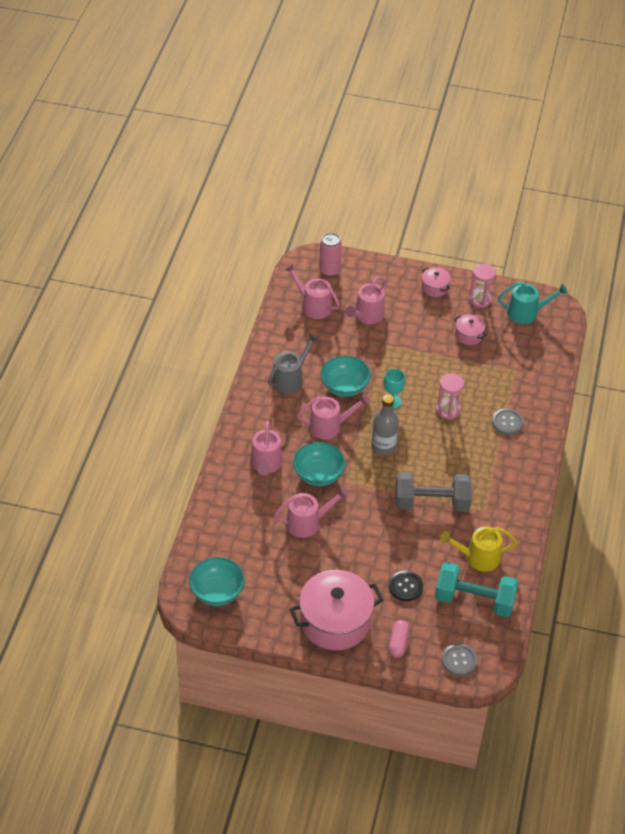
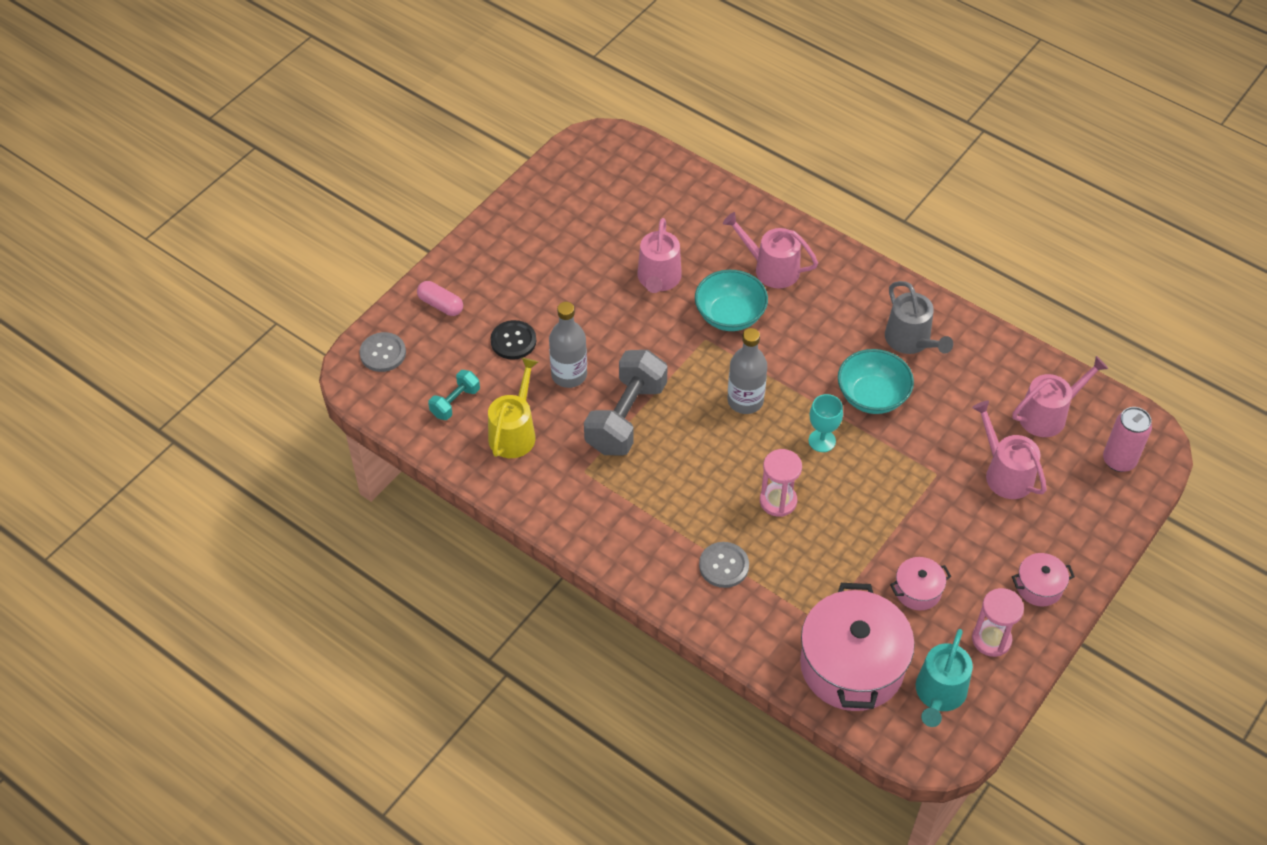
camera: 115 degrees right, 5 degrees up
turquoise bowl [189,557,245,606] -> none
pink pot [289,570,383,650] -> pink pot moved to [800,583,915,711]
pink watering can [297,394,370,440] -> none
turquoise dumbbell [435,562,518,617] -> turquoise dumbbell [428,370,480,420], size x0.51
none -> grey bottle [549,302,587,388]

